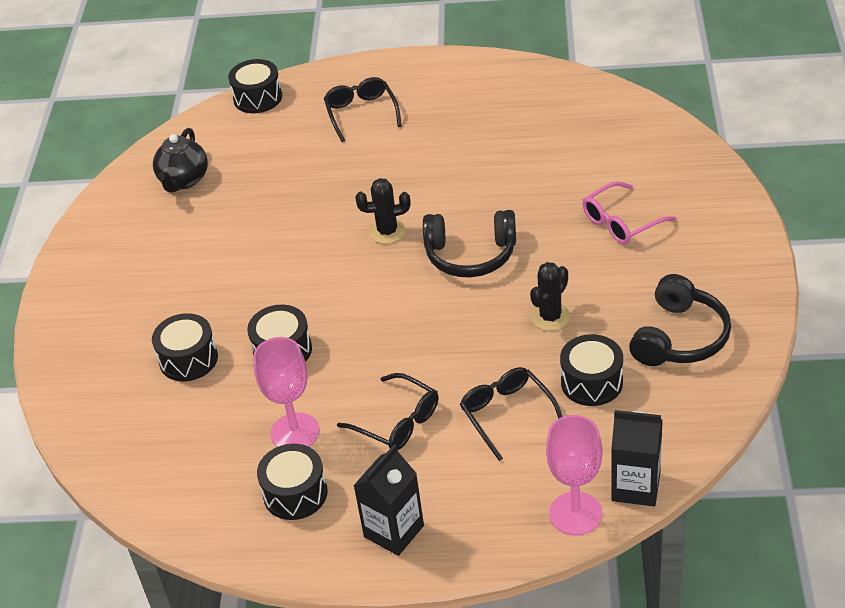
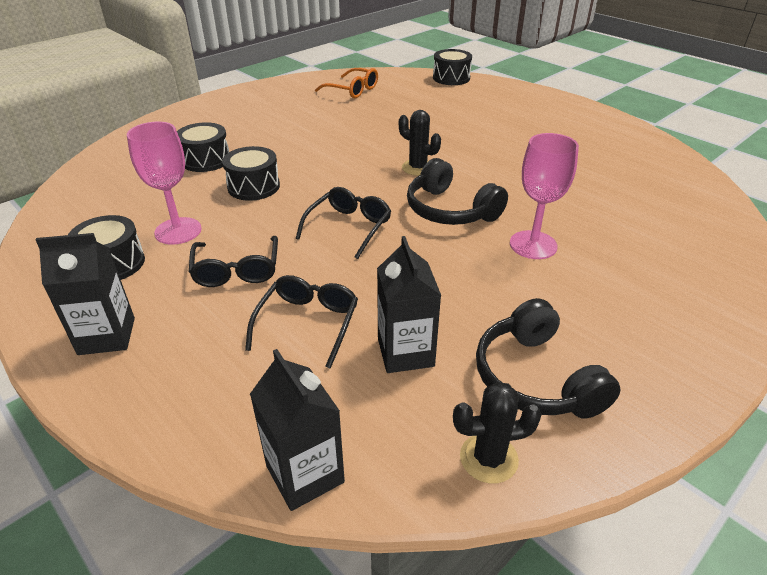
camera: 40 degrees right, 5 degrees down
black teapot [153,128,208,192] -> orange glasses [315,68,378,98]
black glasses [324,77,402,142] -> black glasses moved to [295,187,392,259]
black cactus [530,262,571,331] -> black cactus moved to [453,382,542,484]
pink goblet [546,415,603,536] -> pink goblet moved to [510,133,579,259]
black drum [560,334,623,406] -> black carton [377,236,441,373]
pink glasses [582,181,676,244] -> none
black headphones [629,274,731,366] -> black headphones turned 90 degrees clockwise [476,298,621,419]

